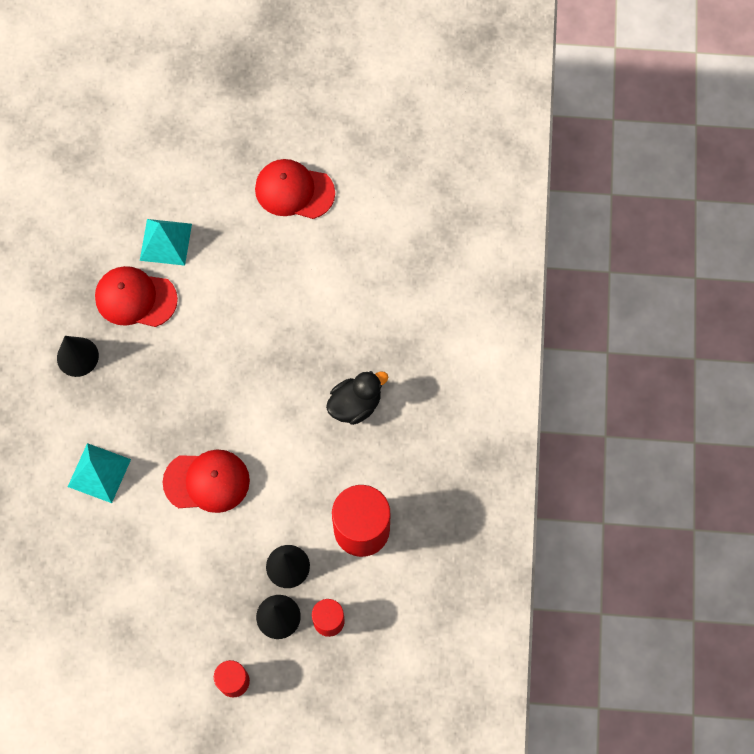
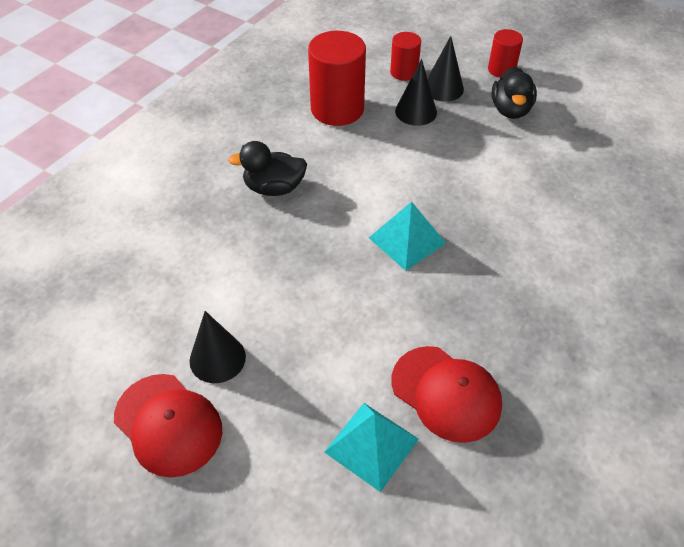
camera: 150 degrees left, 20 degrees down
black cone [57,336,99,377] -> black cone moved to [190,311,246,383]
turquoise pyramid [68,443,131,503] -> turquoise pyramid moved to [369,202,446,271]
red cap [163,449,250,513] -> none
none -> black duck [491,66,537,119]

